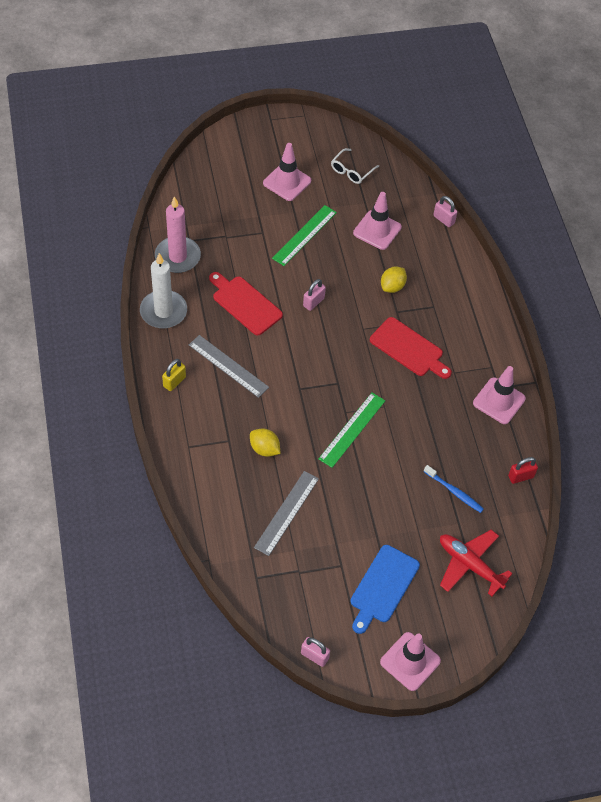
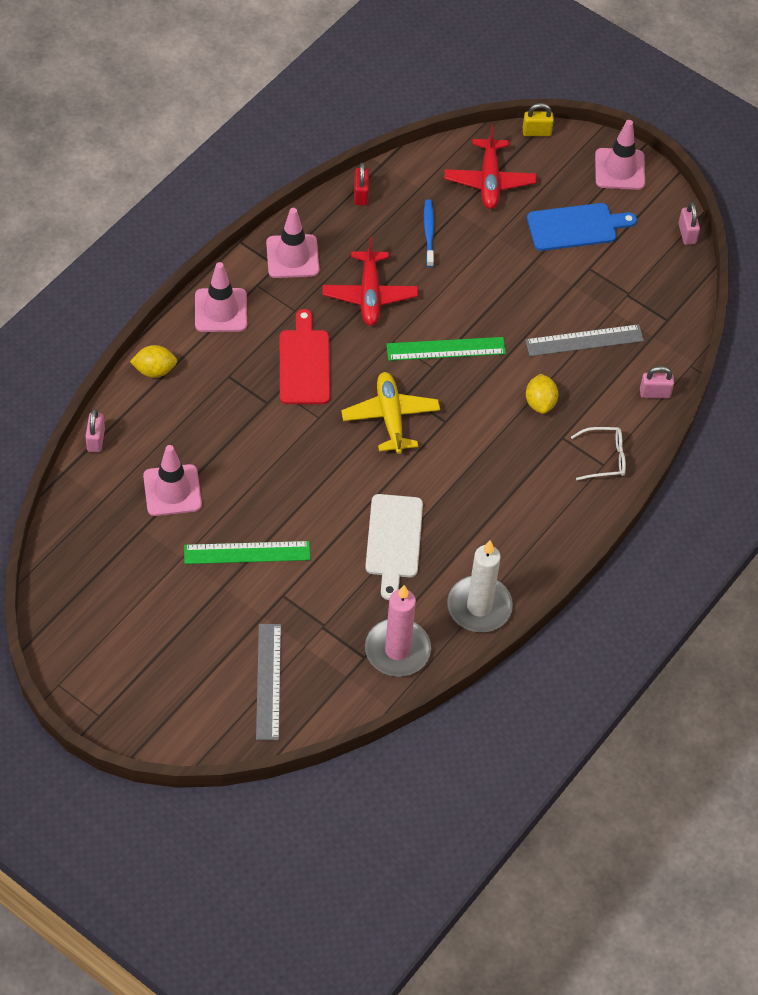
camera: 130 degrees left, 0 degrees up
yellow padlock [162,359,186,391] -> yellow padlock moved to [523,103,554,136]
grey ruler [189,335,269,398] -> grey ruler moved to [256,624,281,740]
red cutting board [209,272,283,336] -> white cutting board [365,494,423,600]
pink traffic cone [263,143,311,201] -> pink traffic cone moved to [195,262,247,332]
pink padlock [303,279,326,311] -> pink padlock moved to [640,366,674,398]
white glasses [331,148,379,184] -> white glasses moved to [571,427,626,480]
yellow lemon [381,267,407,293] -> yellow lemon moved to [130,345,177,378]
red padlock [508,457,538,484] -> red padlock turned 60 degrees clockwise [354,163,369,206]
none -> red plane [323,237,418,326]
none -> yellow plane [341,372,440,454]

